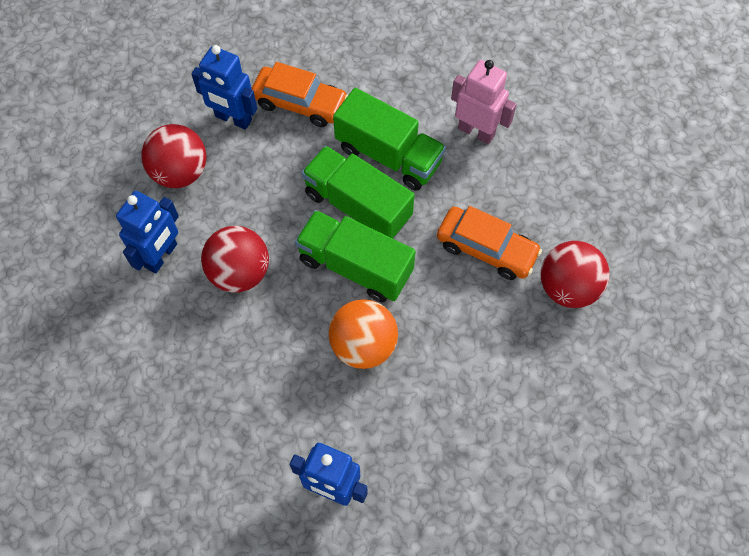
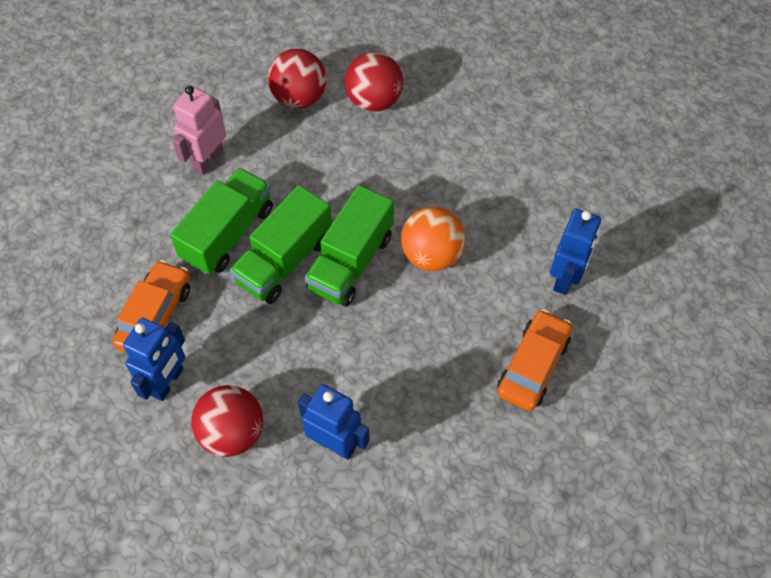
camera: 90 degrees left, 5 degrees down
red ball [201,226,269,293] -> red ball moved to [268,49,326,109]
orange car [437,206,542,280] -> orange car moved to [498,309,572,411]

